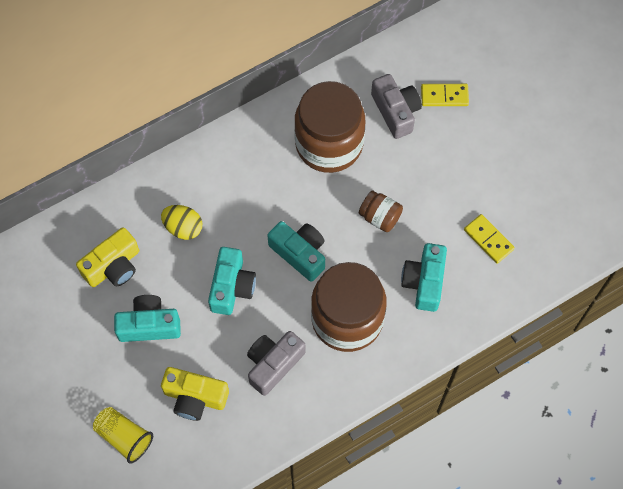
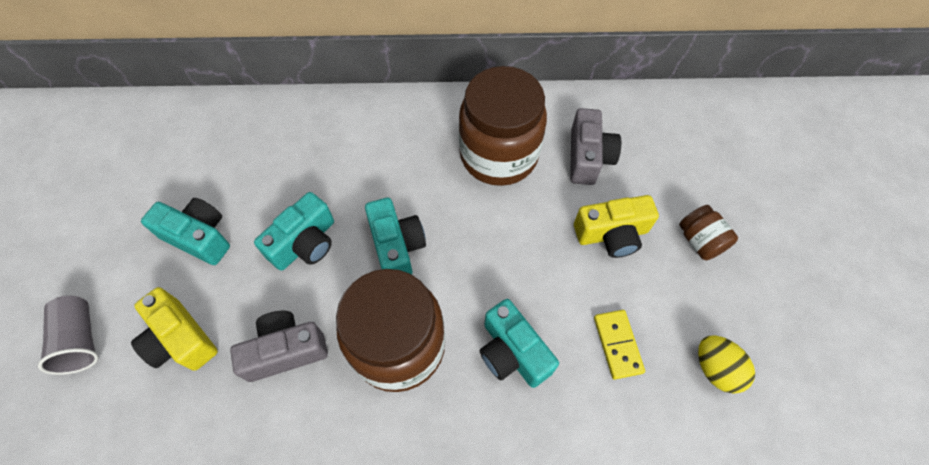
camera: 30 degrees right, 5 degrees down
yellow camera [76,227,139,287] -> yellow camera moved to [574,195,659,258]
yellow cup [93,407,153,464] -> grey cup [38,296,99,375]
yellow egg [161,205,202,240] -> yellow egg moved to [698,335,755,394]
brown jar [359,191,403,232] -> brown jar moved to [679,205,738,260]
turquoise camera [401,243,447,312] -> turquoise camera turned 75 degrees counterclockwise [480,299,559,388]
yellow domino [421,84,469,106] -> none

